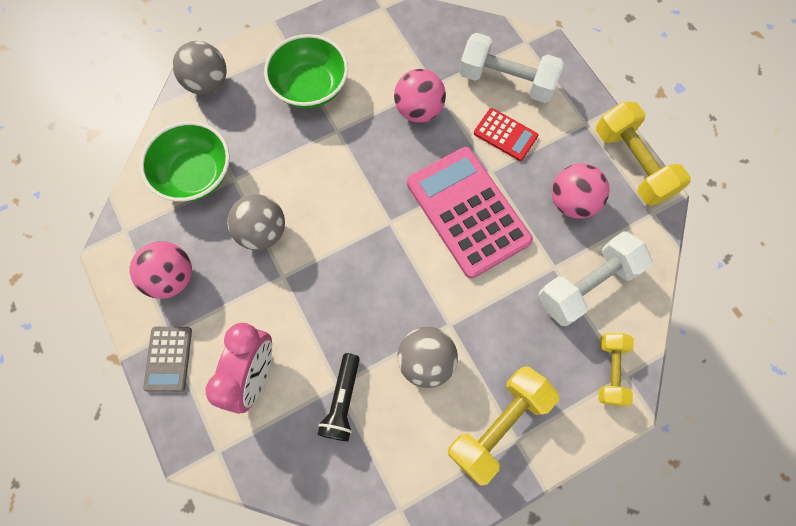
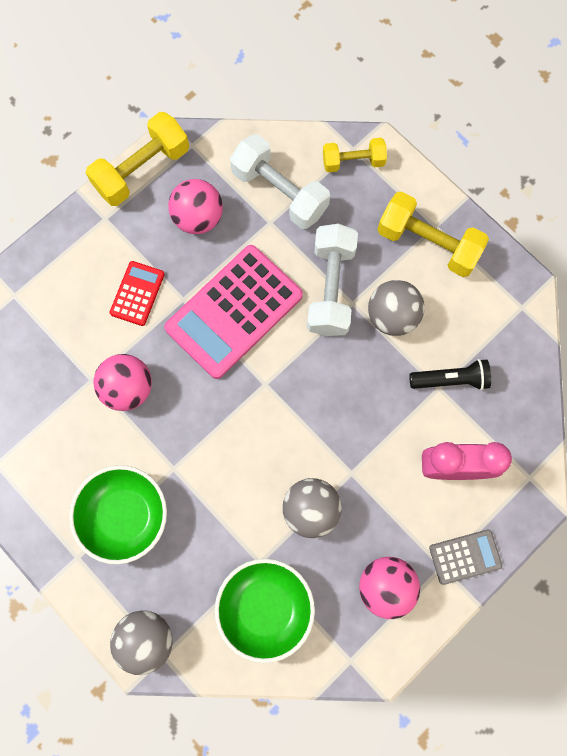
camera: 105 degrees left, 5 degrees up
white dumbbell [459,33,564,103] -> white dumbbell moved to [307,224,358,336]

